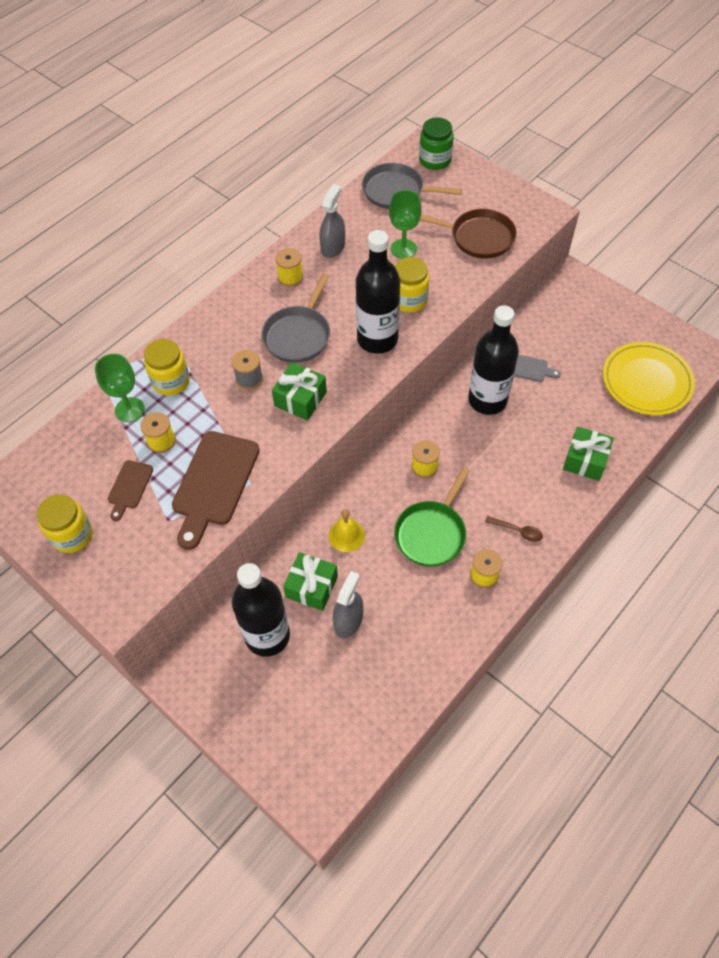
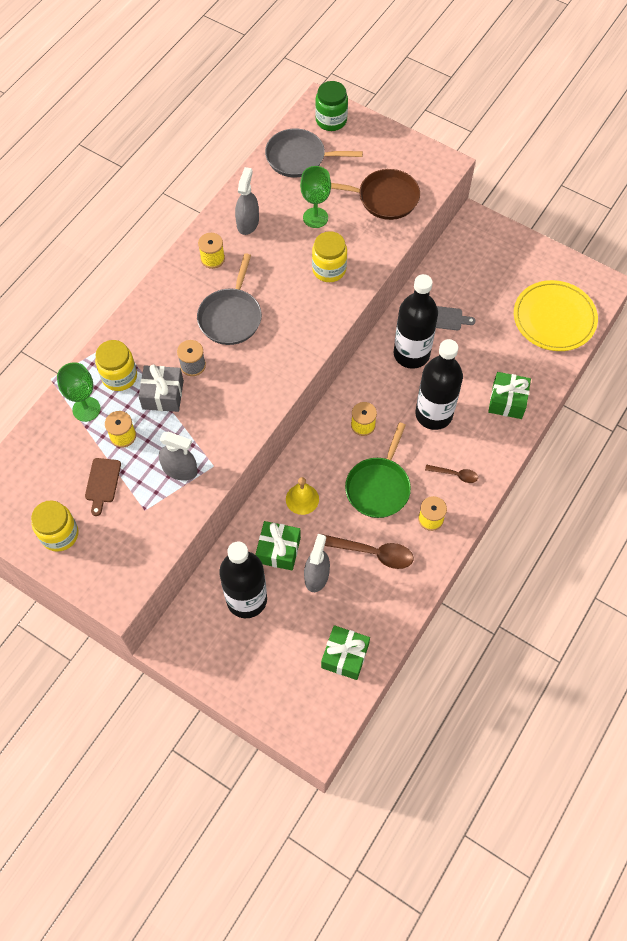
camera: 10 degrees left, 5 degrees up
brown cutting board [172,431,260,550] -> grey spray bottle [159,431,198,481]
green gift [272,362,327,421] -> green gift moved to [321,625,370,680]
black bottle [356,230,400,354] -> black bottle moved to [416,339,463,430]
none -> grey gift [139,365,184,412]
none -> brown spoon [321,534,413,569]

